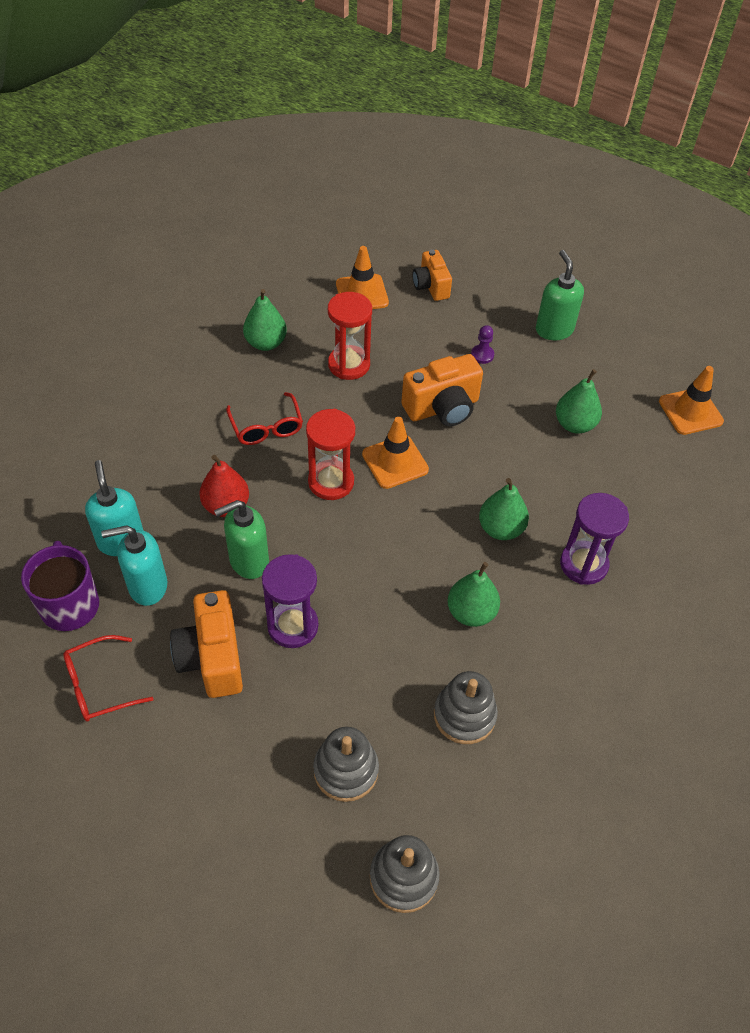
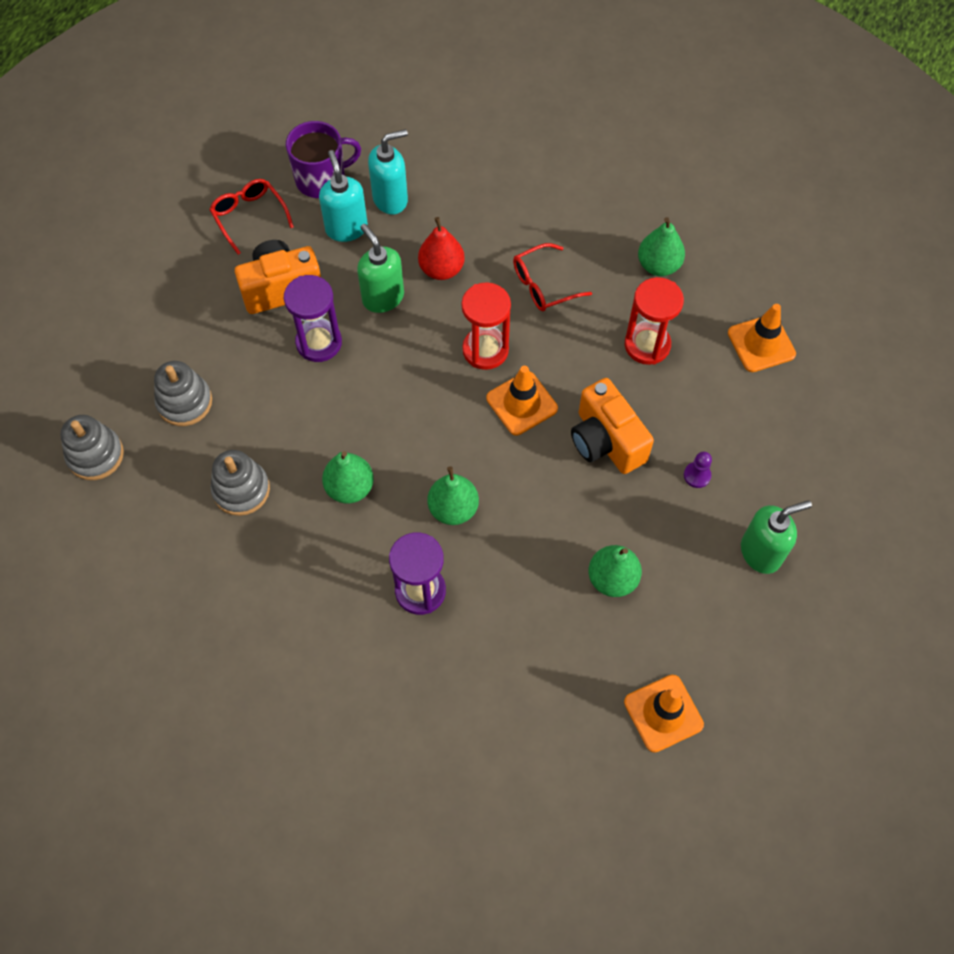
camera: 85 degrees right, 10 degrees up
orange camera [412,250,452,301] -> none

